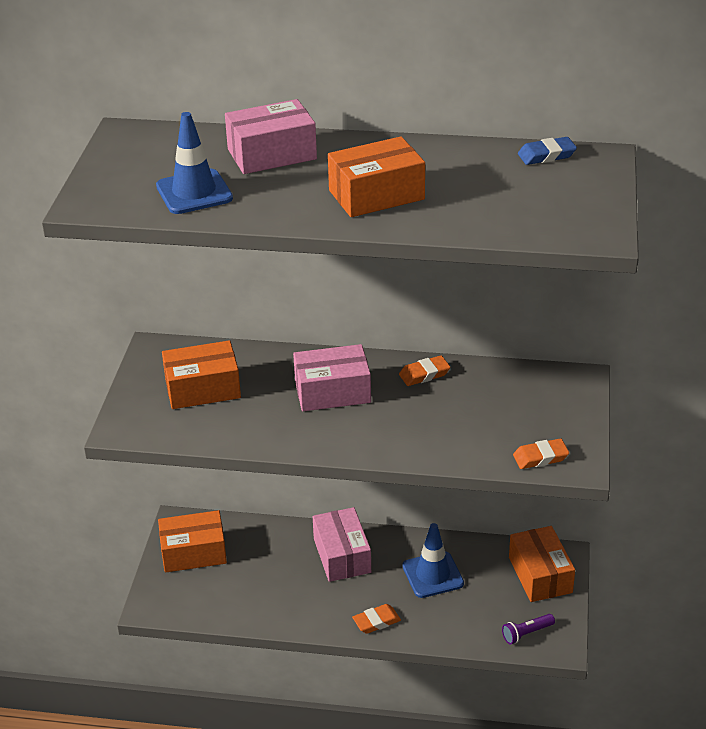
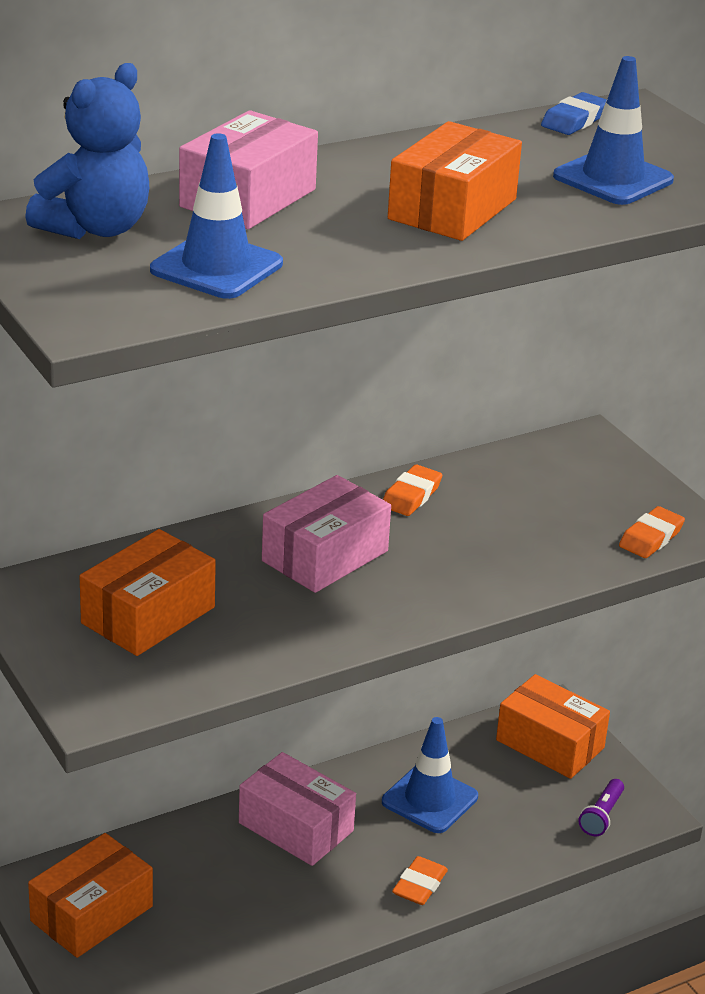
camera: 40 degrees left, 5 degrees down
none -> blue teddy bear [25,63,149,239]
none -> blue traffic cone [553,56,674,205]

